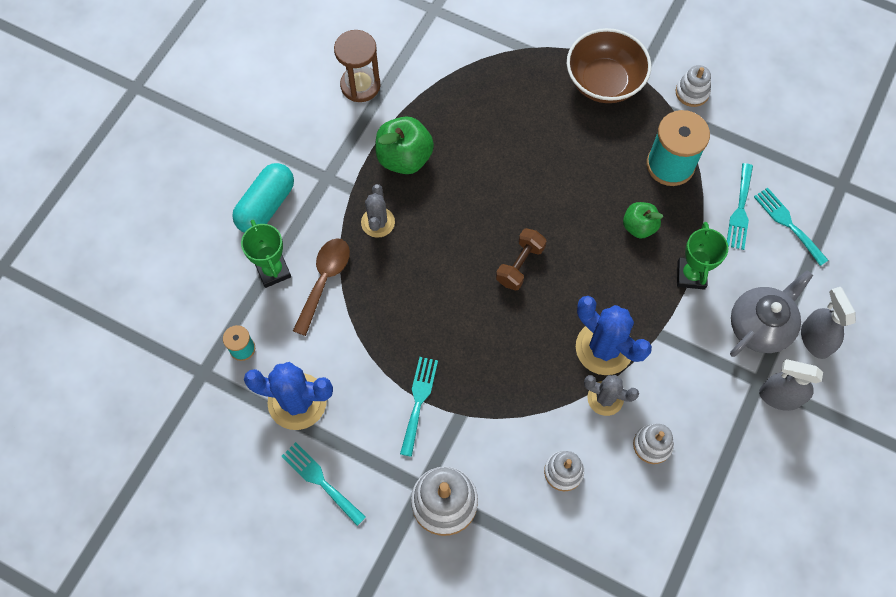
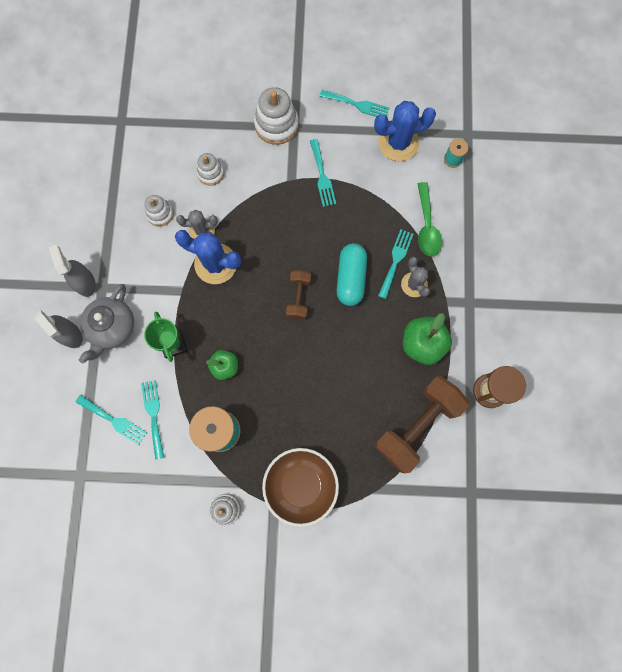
camera: 155 degrees right, 10 degrees up
turquoise capsule [232,163,294,233] -> turquoise capsule moved to [337,243,367,306]
green trophy [241,220,291,288] -> none
brown spoon [293,238,350,336] -> green spoon [418,182,442,257]
grey spray bottle [759,359,823,411] -> grey spray bottle turned 105 degrees counterclockwise [48,245,96,297]
none -> brown dumbbell [375,376,469,473]
none -> turquoise fork [378,229,413,299]

